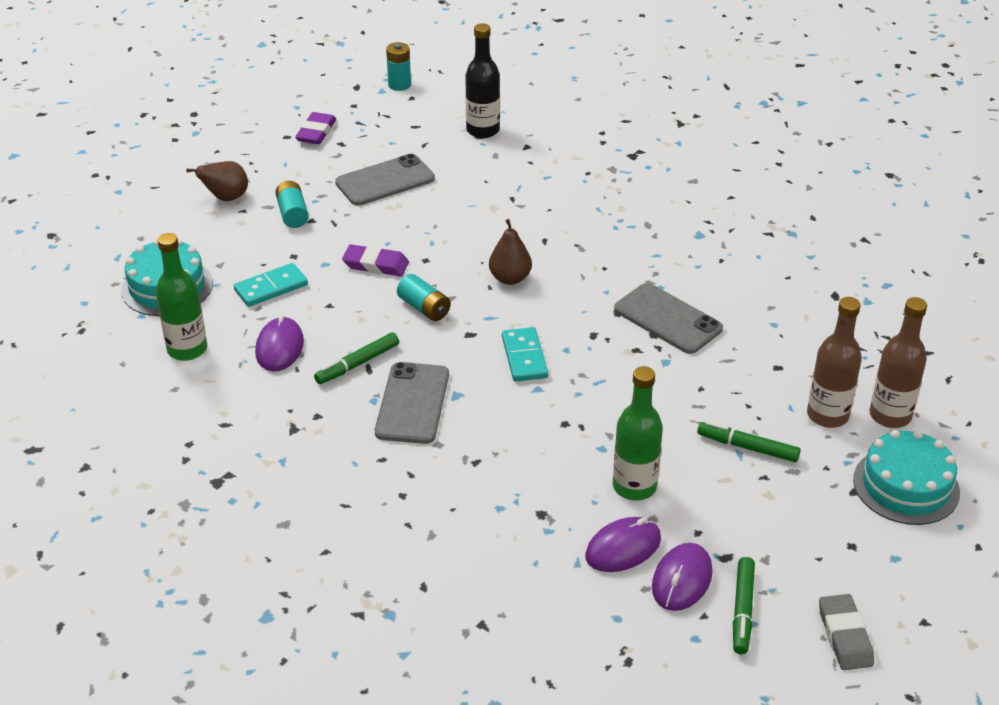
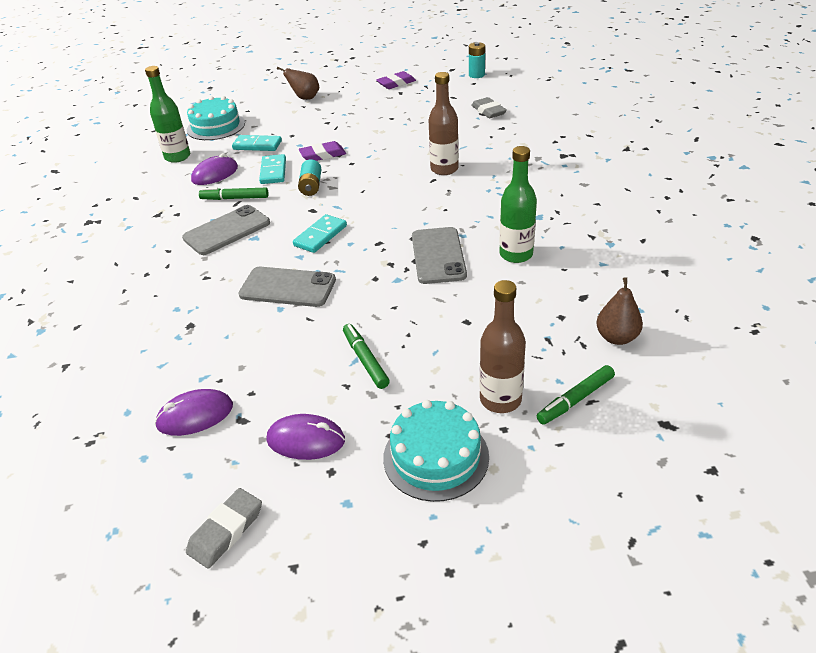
camera: 45 degrees right, 0 degrees up
turquoise battery [275,181,309,228] -> none
grey phone [335,154,435,206] -> grey phone moved to [239,267,336,307]
purple eraser [342,244,409,276] -> purple eraser turned 75 degrees counterclockwise [299,141,346,161]
black bottle [465,23,500,138] -> grey eraser [471,97,507,118]
brown pear [489,219,532,285] -> brown pear moved to [596,277,643,345]
purple mouse [585,517,661,572] -> purple mouse moved to [266,414,345,460]
green bottle [613,366,663,500] -> green bottle moved to [499,146,537,263]
green marker [733,557,755,654] -> green marker moved to [537,365,615,425]
brown bottle [807,297,862,428] -> brown bottle moved to [429,72,459,175]
none -> turquoise domino [259,154,286,184]

